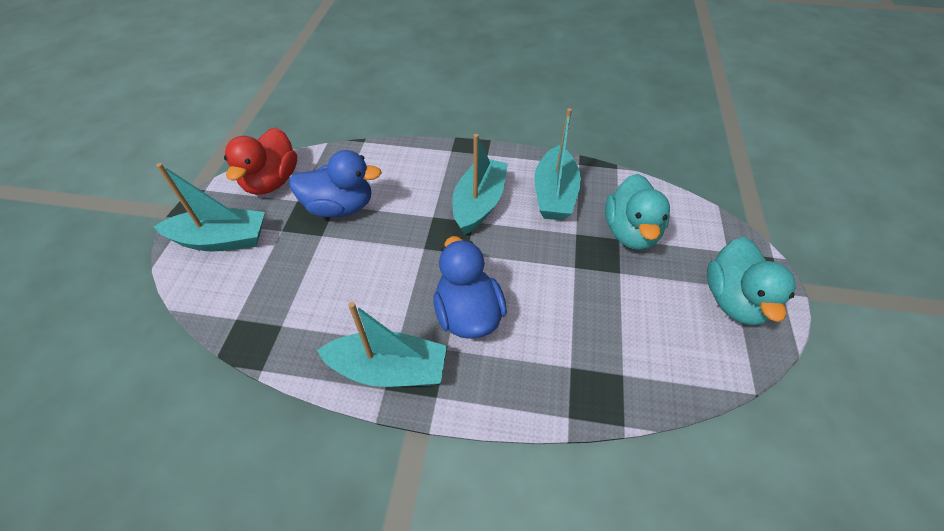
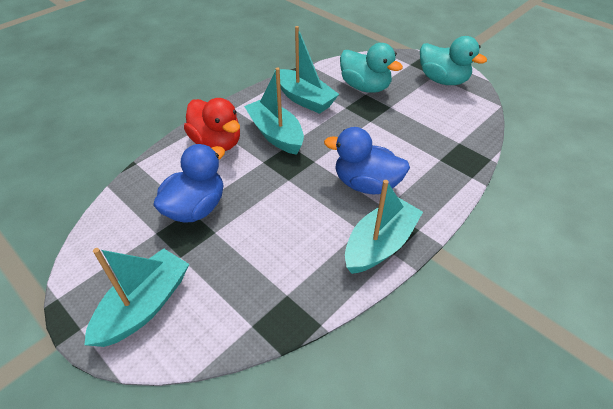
camera: 55 degrees left, 5 degrees down
red duck [224,127,297,194] -> red duck moved to [184,98,240,151]

